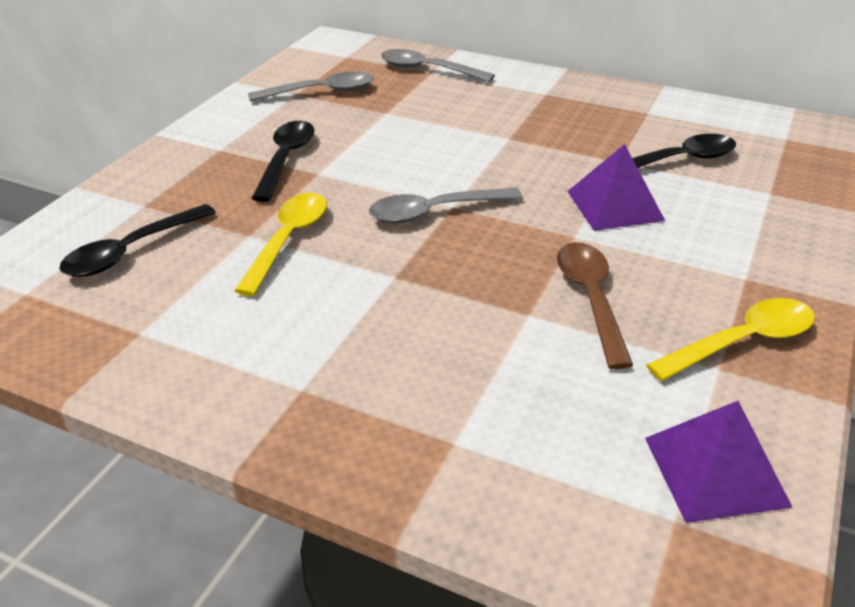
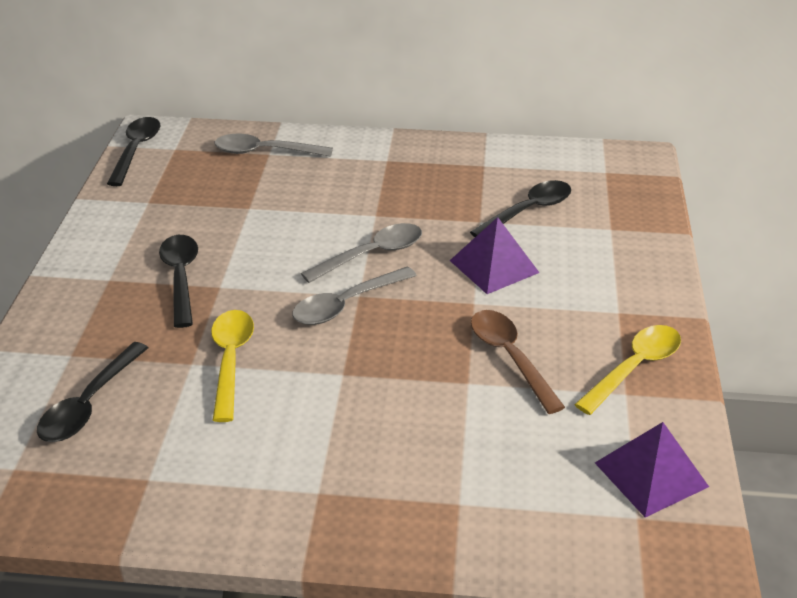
camera: 20 degrees left, 0 degrees up
grey spoon [248,71,373,101] -> grey spoon moved to [301,223,422,283]
none -> black spoon [107,117,160,186]

